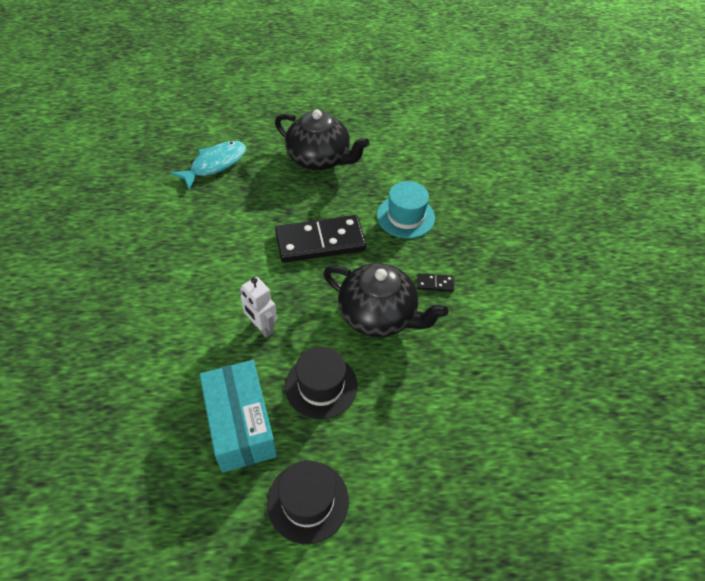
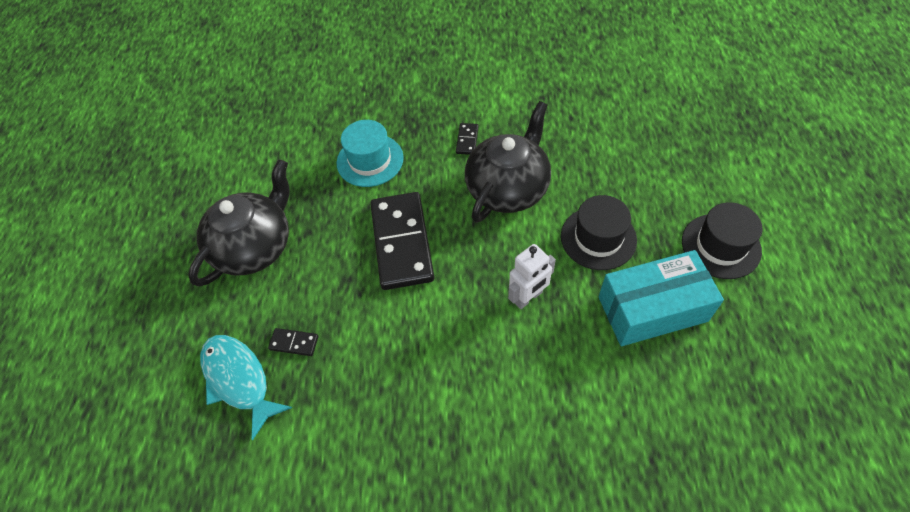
camera: 80 degrees left, 5 degrees up
none -> black domino [268,328,318,356]

